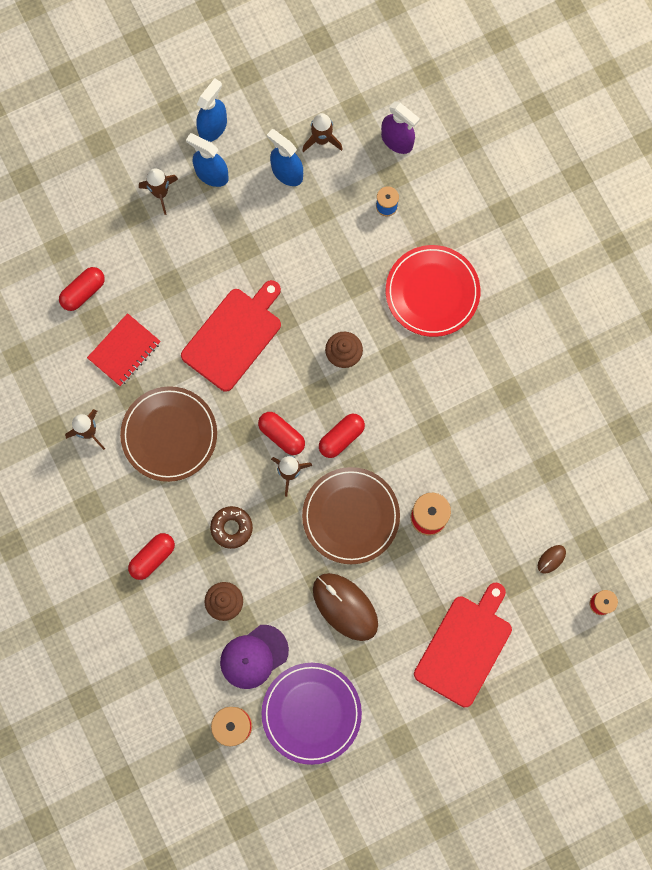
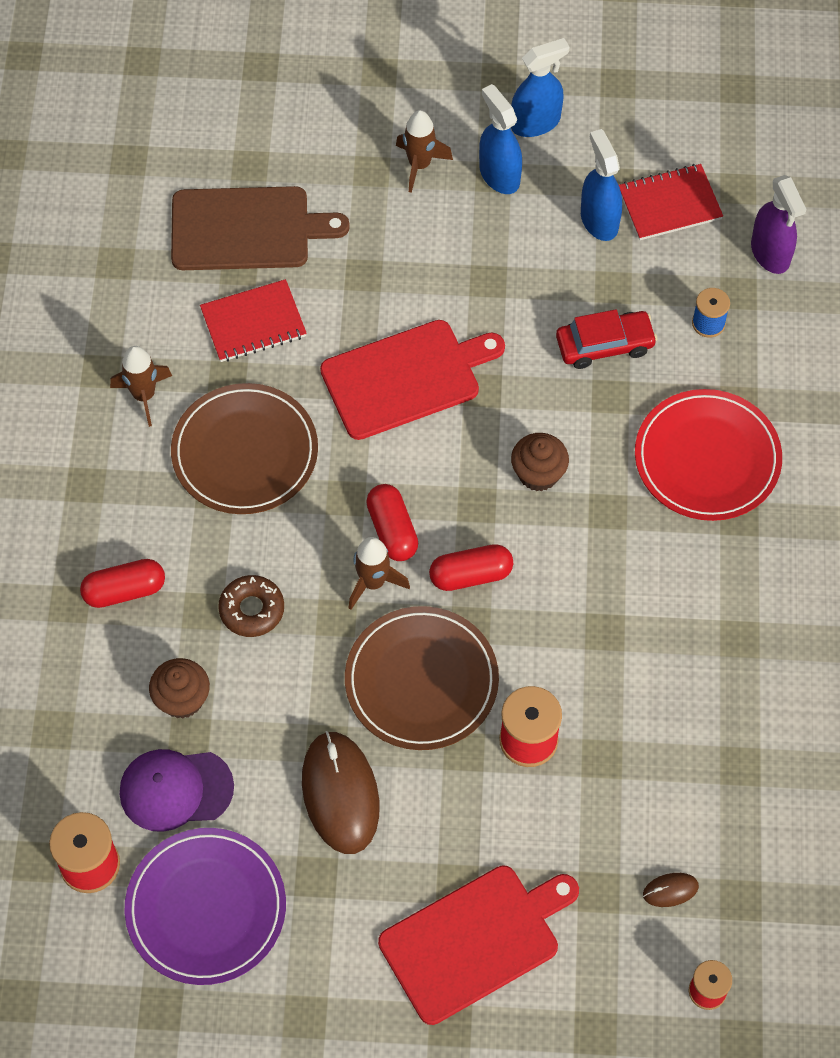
camera: 30 degrees right, 15 degrees down
red capsule [59,267,105,311] -> brown cutting board [171,186,350,270]
brown rocket [302,113,343,152] -> red notebook [619,164,723,240]
none -> red car [556,309,657,369]

